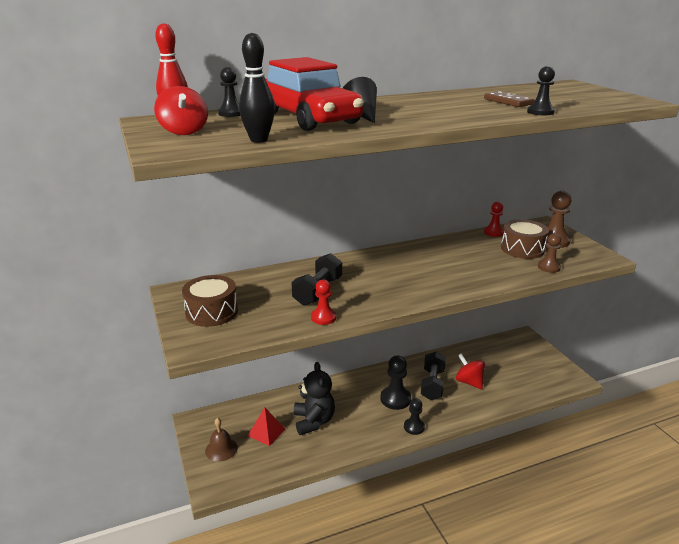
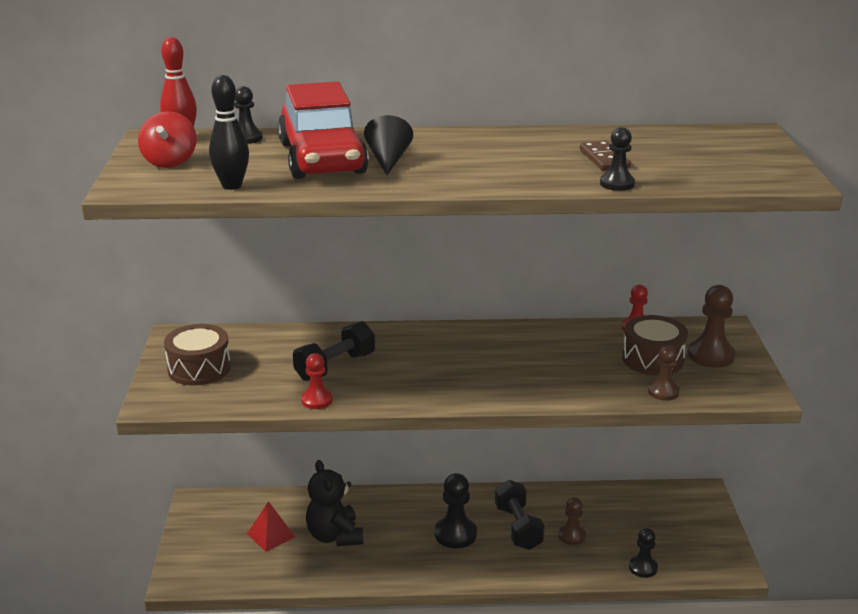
camera: 20 degrees right, 0 degrees up
brown bell [205,418,238,462] -> none
black teddy bear [294,362,335,435] -> black teddy bear turned 150 degrees clockwise [306,460,363,546]
black pawn [404,398,425,435] -> black pawn moved to [629,528,658,578]
black dumbbell [421,352,446,400] -> black dumbbell turned 45 degrees counterclockwise [495,480,545,550]
red spinning top [456,353,485,389] -> brown pawn [558,497,586,545]

